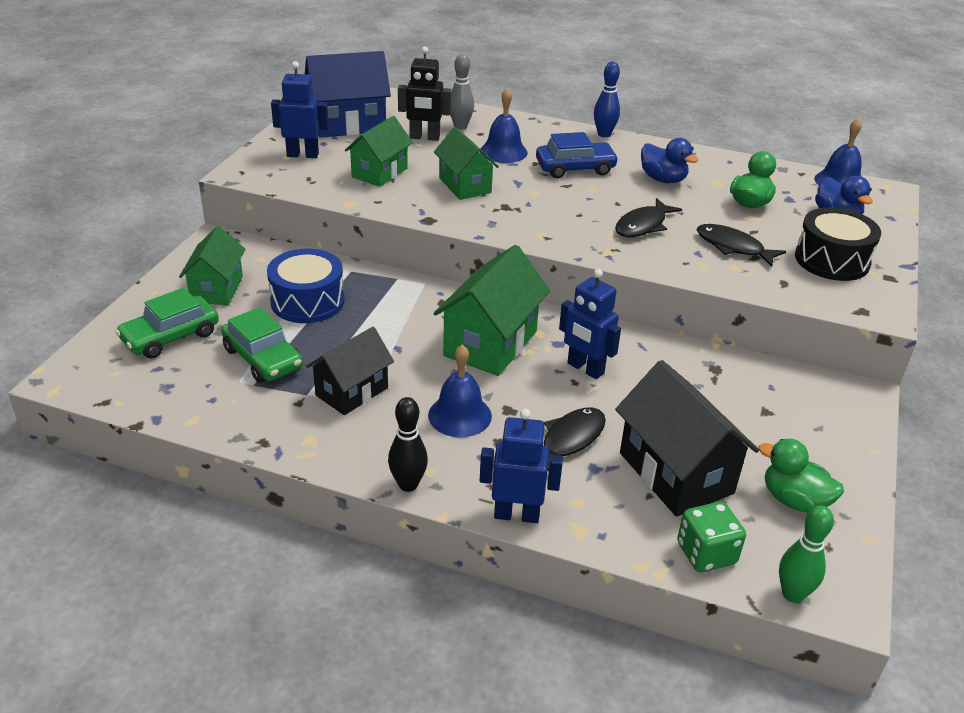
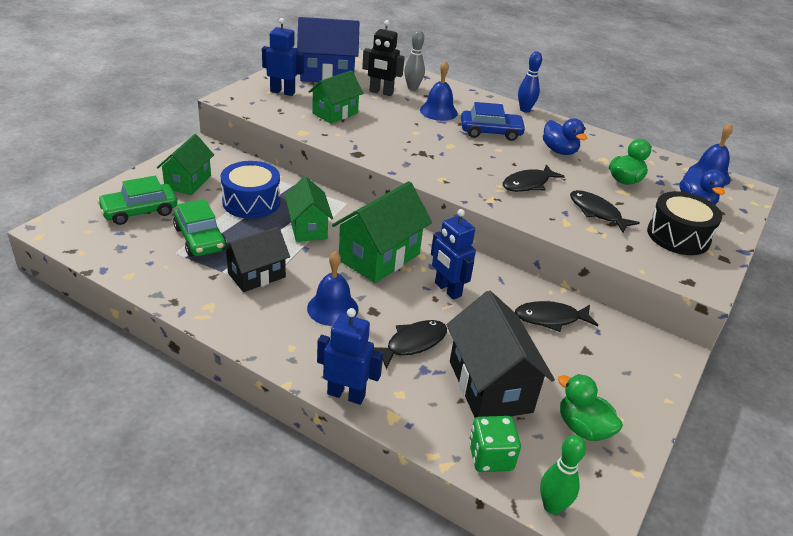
camera: 10 degrees right, 0 degrees up
black bowling pin [388,397,428,492] -> none
green house [434,127,499,200] -> green house moved to [285,176,333,242]
none -> black fish [515,301,598,332]

